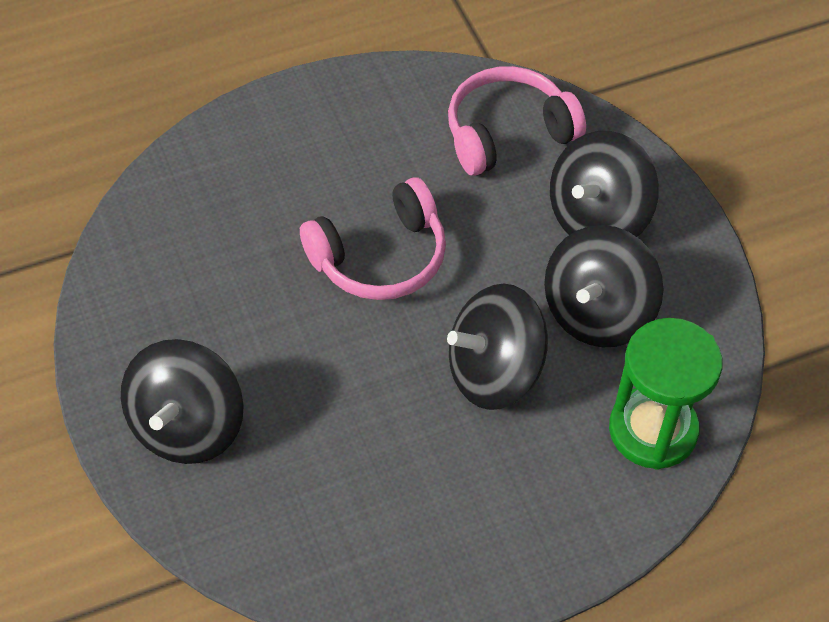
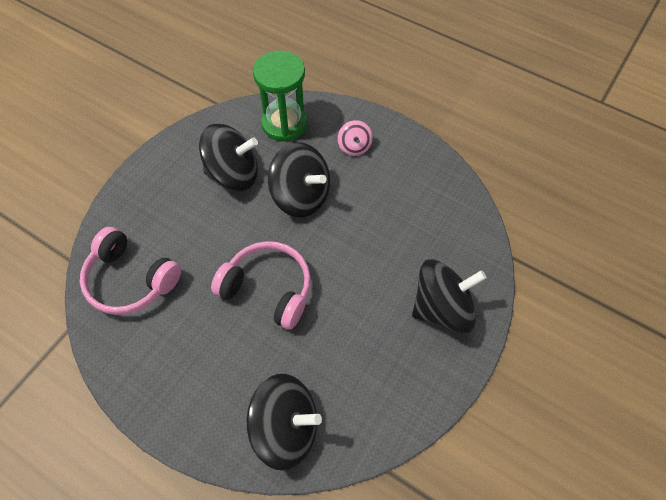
camera: 125 degrees left, 5 degrees up
black spinning top [550,131,659,237] -> black spinning top moved to [247,374,322,470]
none -> pink spinning top [338,120,373,156]

